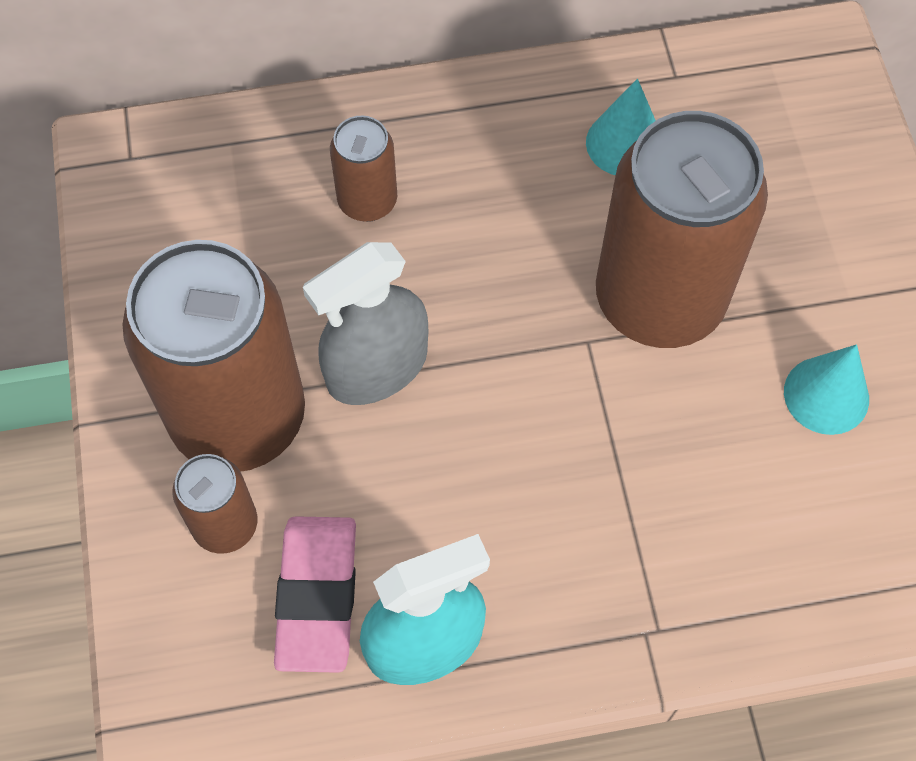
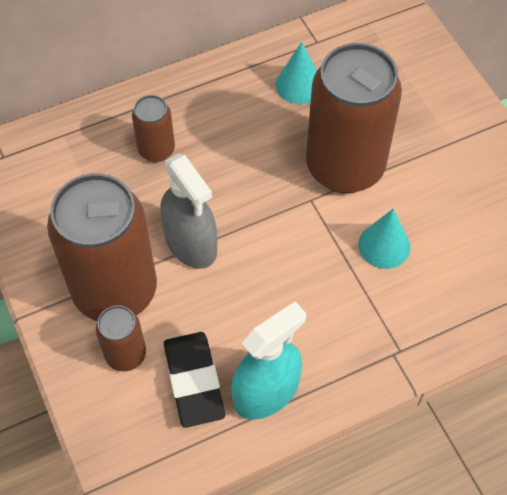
camera: 15 degrees left, 5 degrees down
pink eraser [274,516,356,673] -> black eraser [164,332,225,428]
grey spray bottle [303,242,428,405] -> grey spray bottle turned 75 degrees counterclockwise [160,153,217,269]
turquoise cone [784,344,869,435] -> turquoise cone moved to [358,209,410,269]

